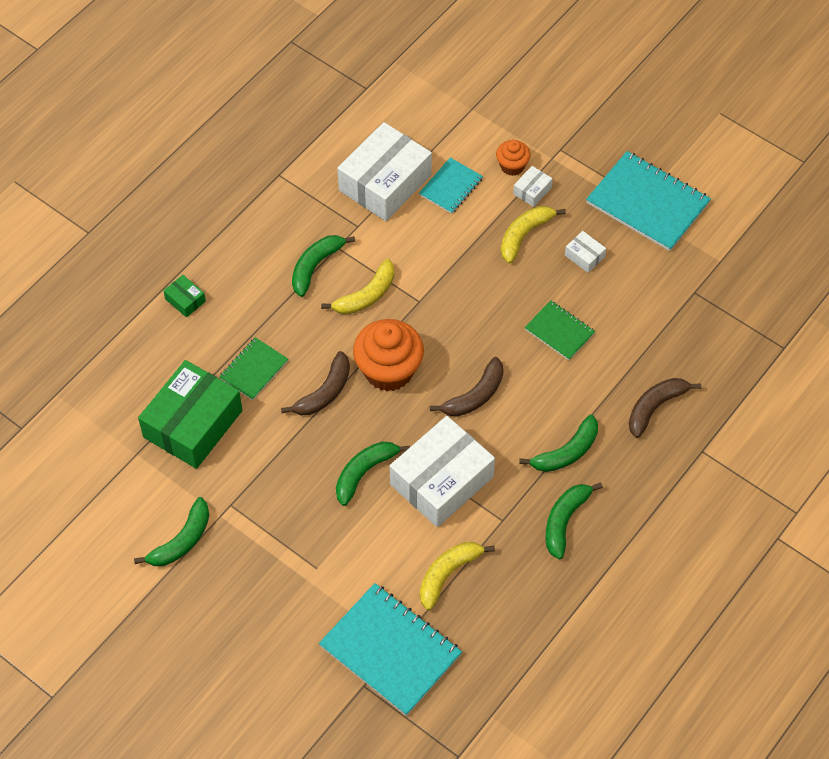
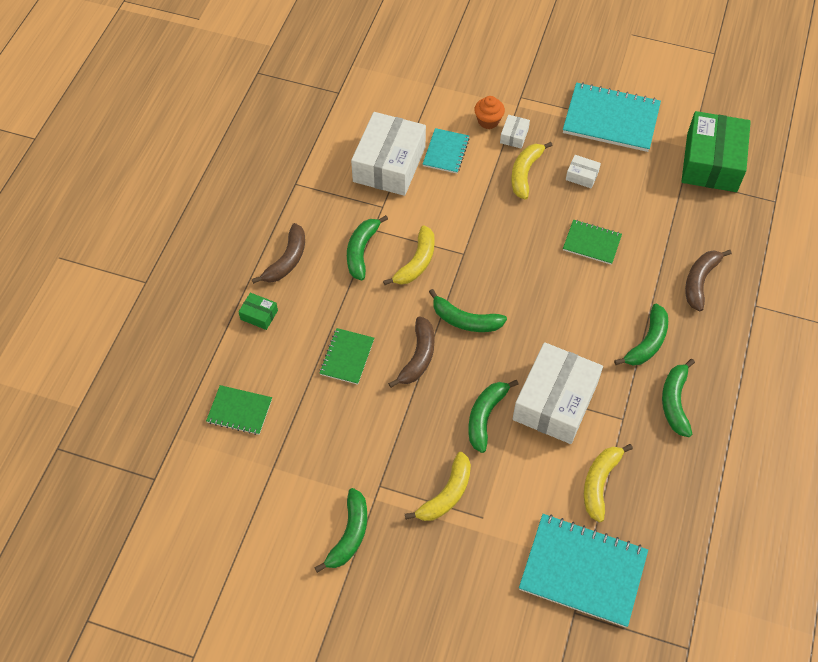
camera: 20 degrees left, 0 degrees up
green box [138,360,242,469] -> green box moved to [681,111,751,192]
orange cupcake [353,319,424,391] -> green banana [429,289,507,332]
brown banana [430,357,503,417] -> brown banana moved to [252,223,305,284]
none -> green notebook [206,385,272,435]
none -> yellow banana [405,452,471,521]

